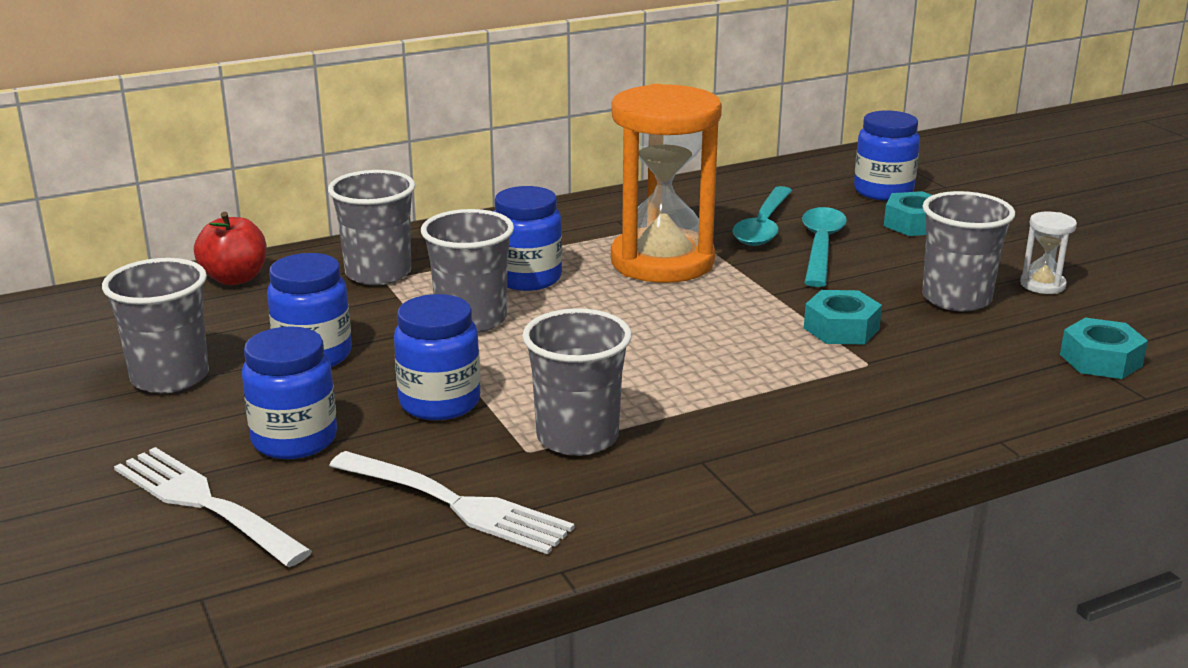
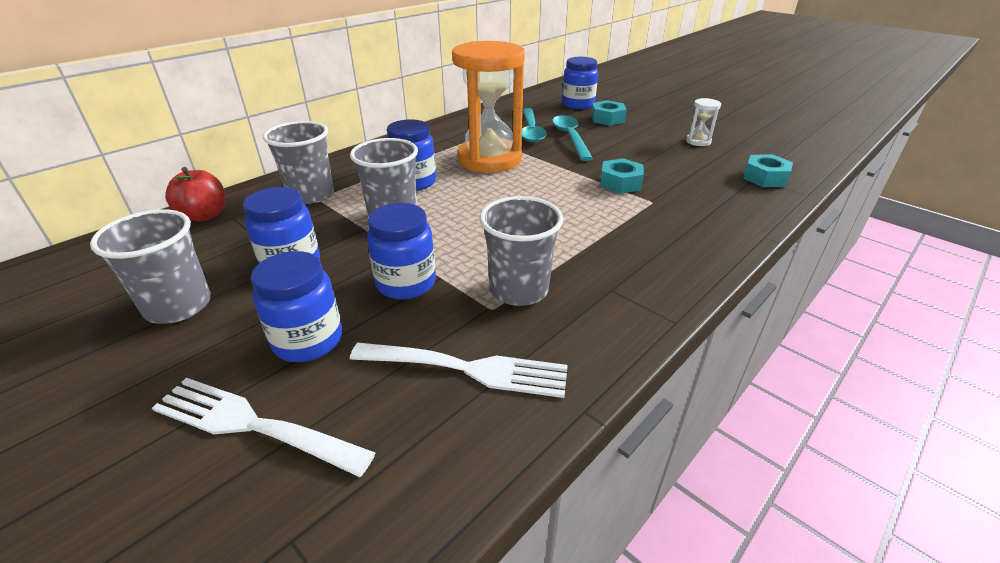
camera: 20 degrees left, 10 degrees up
grey cup [922,191,1015,312] -> none

